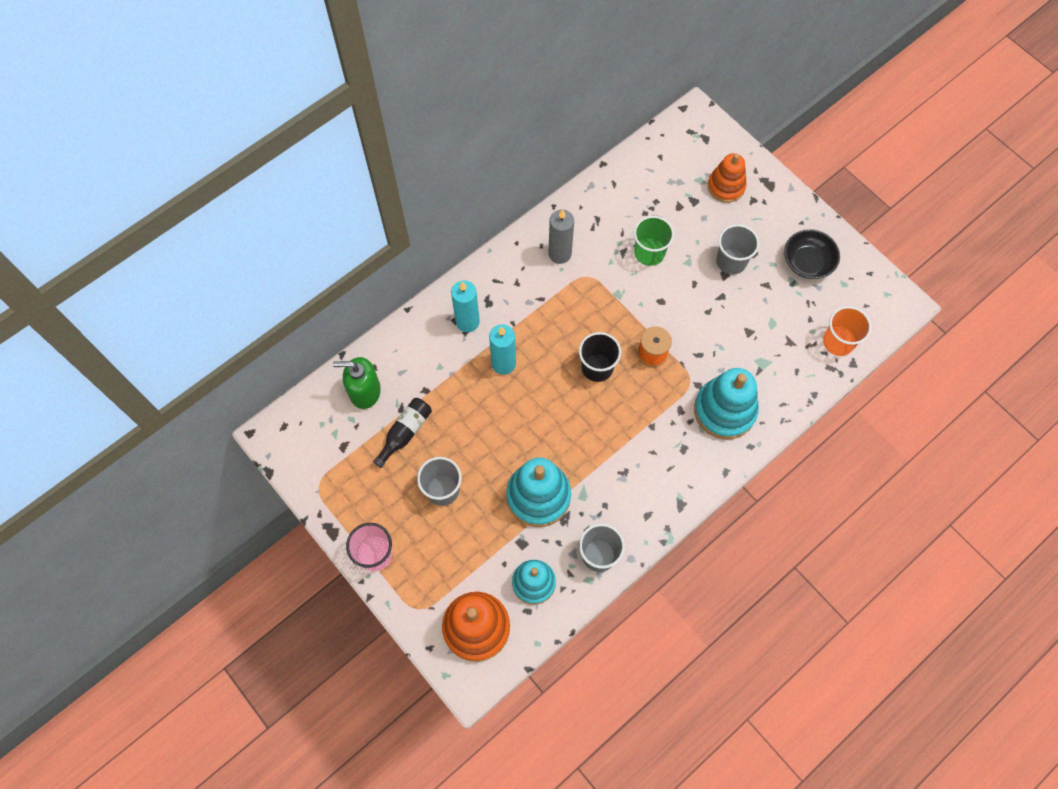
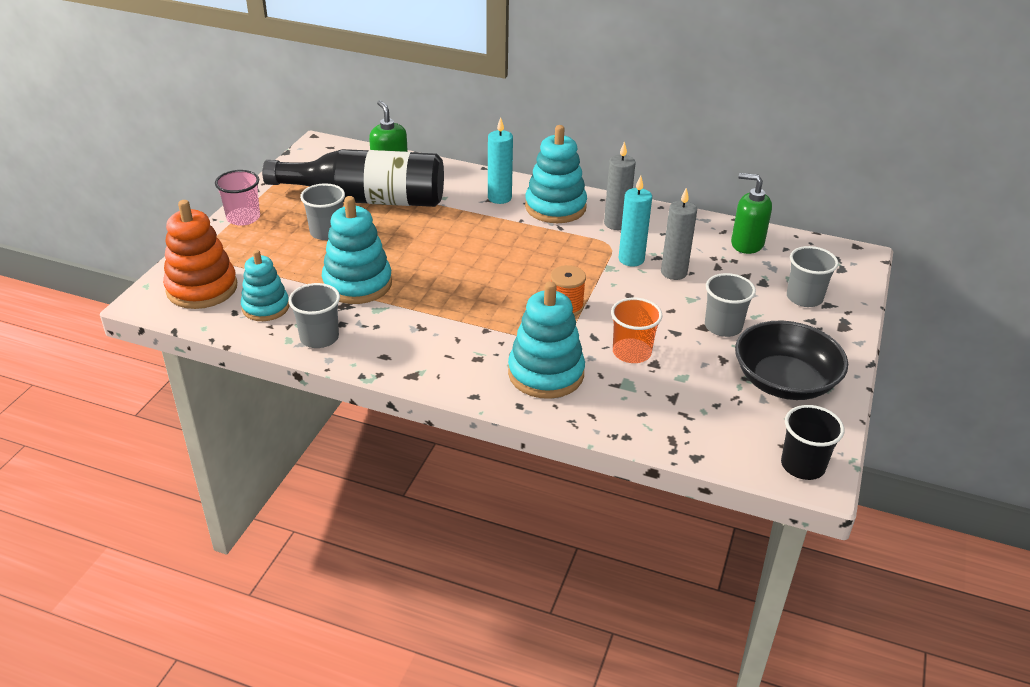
camera: 60 degrees right, 30 degrees down
black bottle [373,398,432,468] -> black bottle [262,149,444,207], size x2.33
turquoise candle [489,324,516,375] -> turquoise candle moved to [619,175,652,267]
black cup [579,332,621,382] -> black cup moved to [781,405,844,480]
green cup [634,216,674,266] -> grey candle [661,187,697,280]
orange stacking toy [708,153,747,203] -> grey cup [787,246,839,307]
black bowl [784,229,840,279] -> black bowl [735,320,848,400], size x1.53
orange cup [823,306,872,356] -> orange cup moved to [611,297,662,363]
none -> turquoise stacking toy [525,125,587,223]
none -> green soap dispenser [731,173,772,254]

